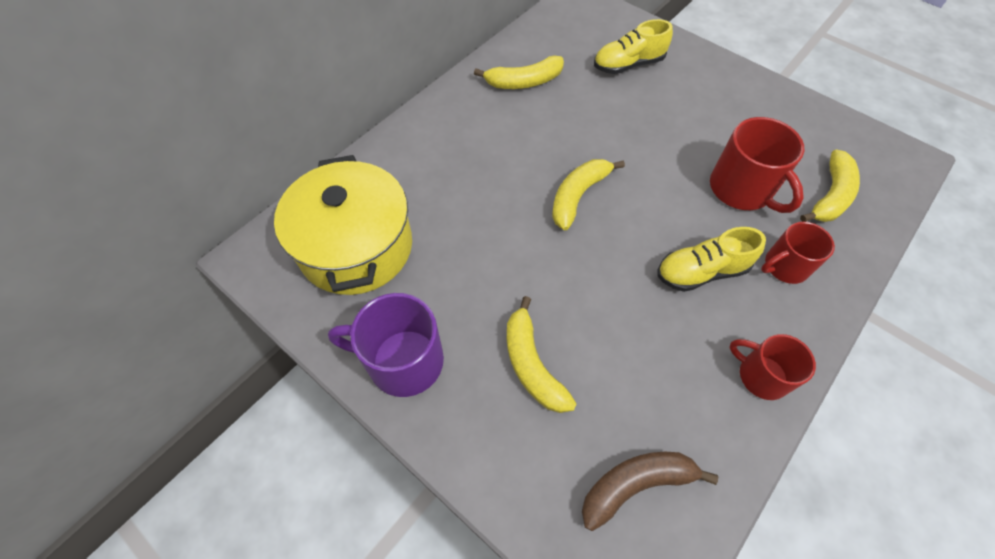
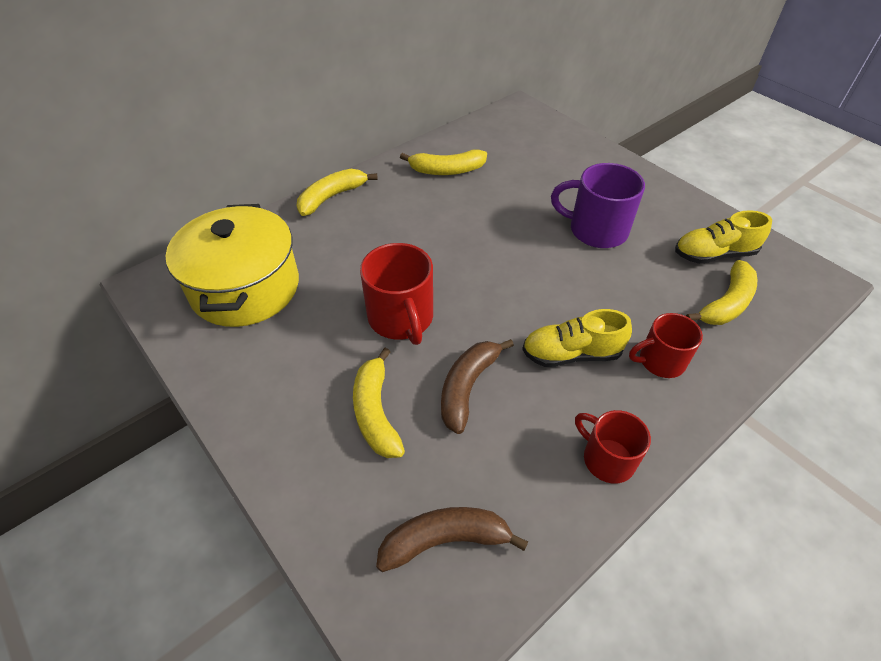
camera: 10 degrees right, 10 degrees down
purple mug [328,293,444,397] -> purple mug moved to [551,163,645,248]
yellow banana [552,159,625,230] -> yellow banana moved to [297,169,378,216]
yellow shoe [594,19,673,74] -> yellow shoe moved to [675,210,772,264]
red mug [710,117,804,213] -> red mug moved to [360,243,433,345]
none -> brown banana [441,339,514,434]

